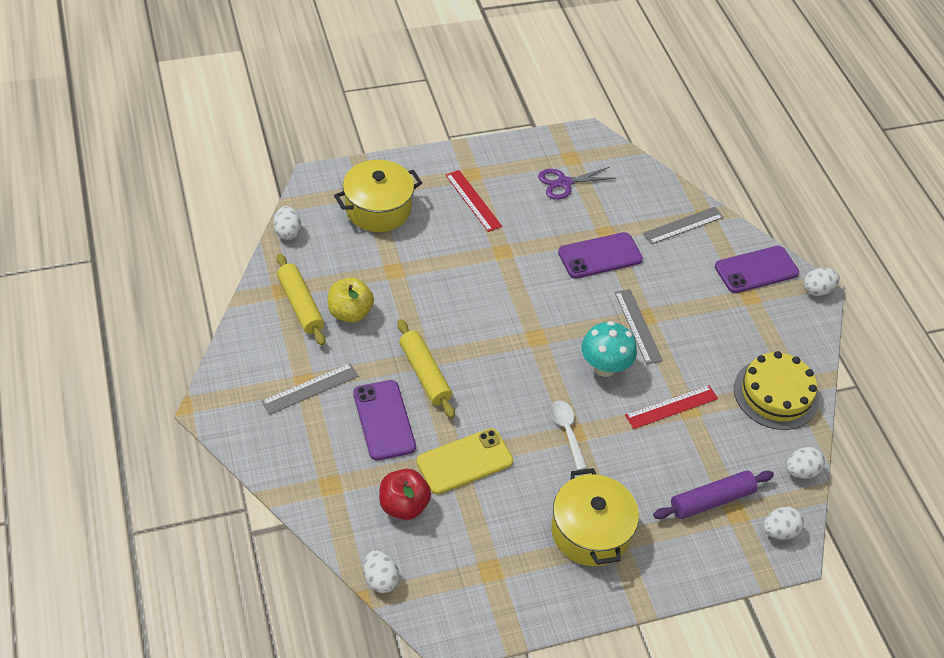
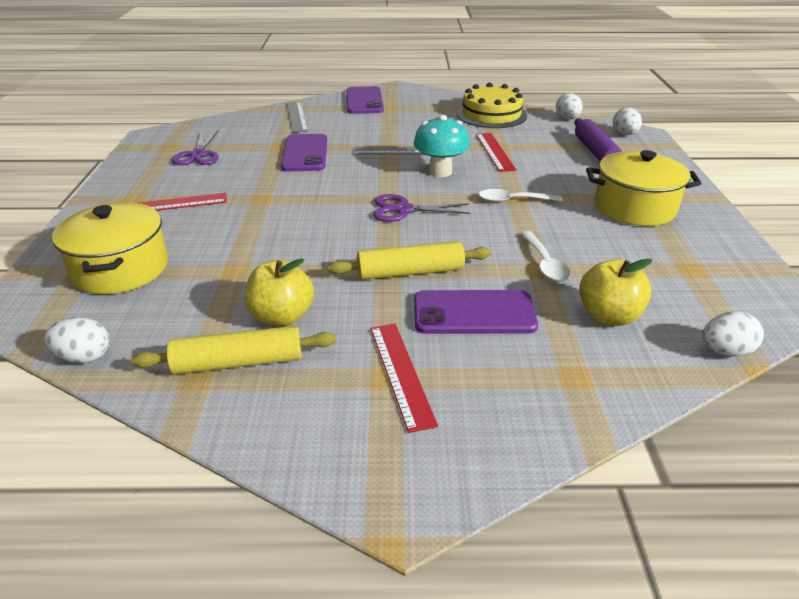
camera: 70 degrees left, 15 degrees down
grey ruler [261,363,359,415] -> red ruler [371,324,438,433]
red apple [379,469,431,520] -> yellow apple [579,259,653,326]
yellow phone [417,428,513,494] -> white spoon [521,231,571,282]
white egg [804,268,840,296] -> none
none -> purple scissors [373,194,470,222]

